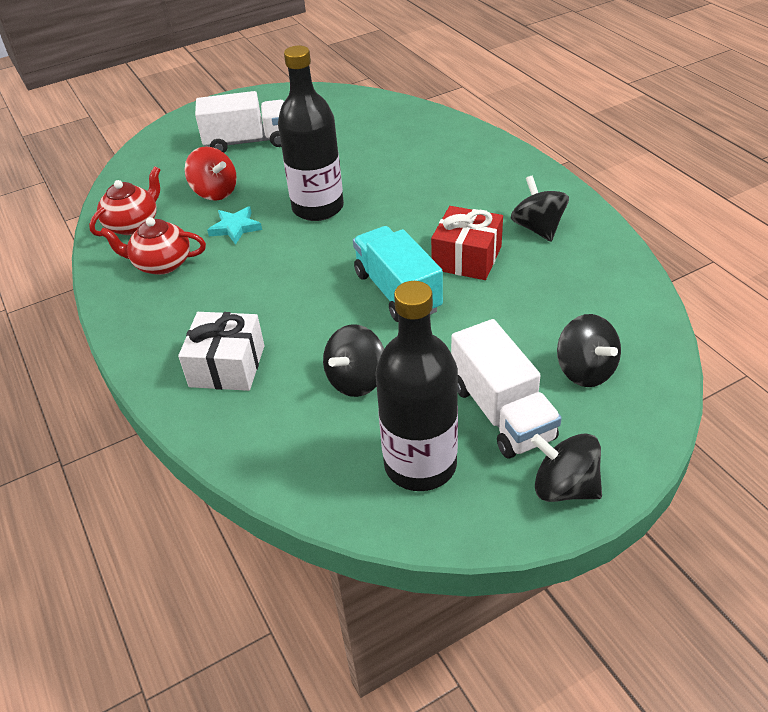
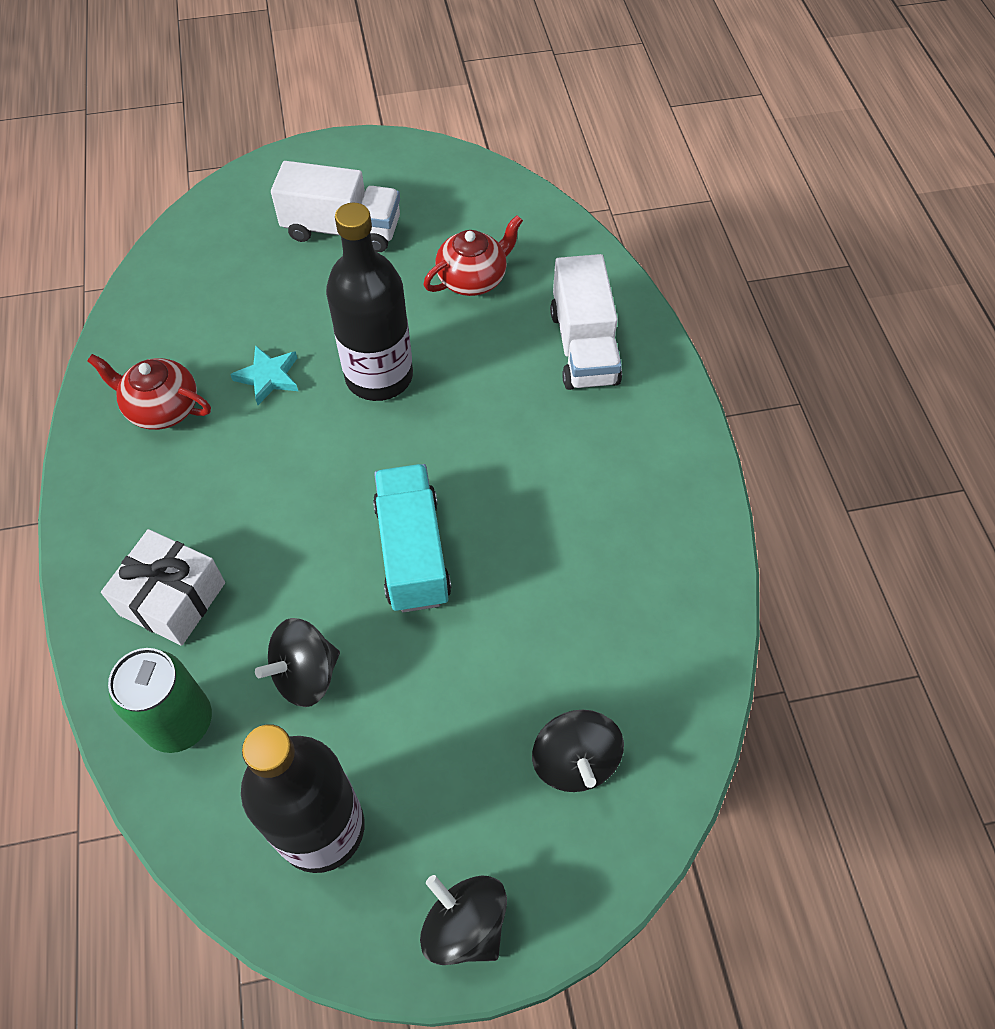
camera: 15 degrees right, 15 degrees up
red teapot [89,166,161,236] -> red teapot moved to [424,215,523,296]
red spinning top [185,146,237,201] -> none
red gift [431,206,503,280] -> none
white truck [451,319,562,459] -> white truck moved to [550,254,622,390]
black spinning top [511,176,569,242] -> none
none -> green can [108,648,212,753]

